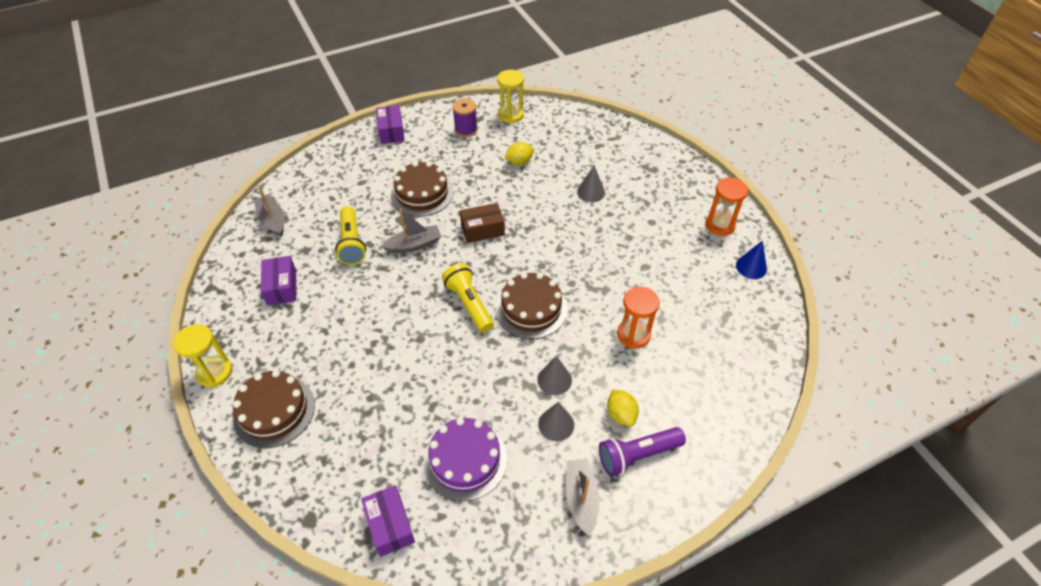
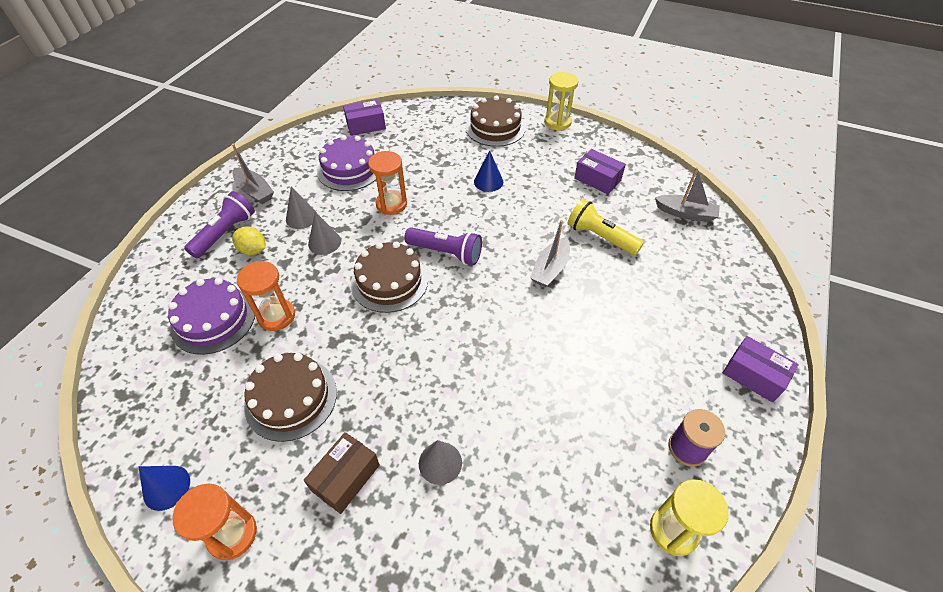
camera: 140 degrees right, 0 degrees up
purple box [361,485,415,557] -> purple box turned 45 degrees counterclockwise [343,99,386,136]
brown cake [391,161,454,217] -> brown cake moved to [244,353,337,442]
yellow flashlight [442,263,494,333] -> purple flashlight [404,227,482,265]
brown box [460,203,505,243] -> brown box moved to [304,432,380,514]
yellow lemon [505,142,535,165] -> none
none -> purple cake [168,278,255,355]
none -> orange hourglass [368,151,407,215]
none -> blue cone [474,150,503,192]

